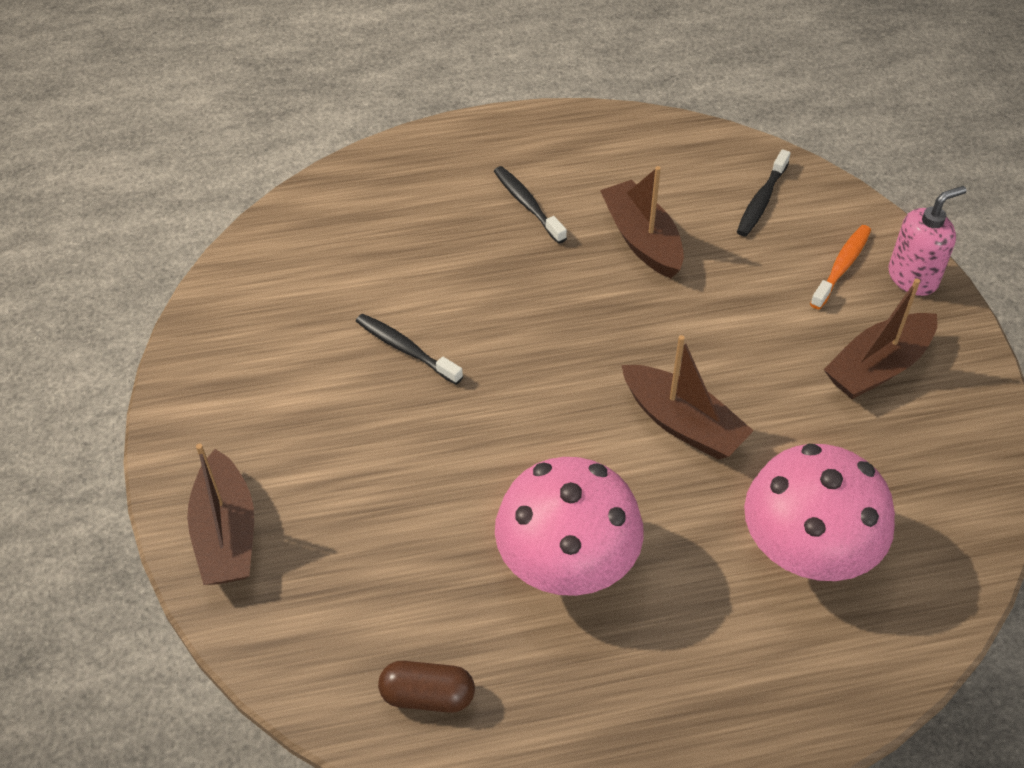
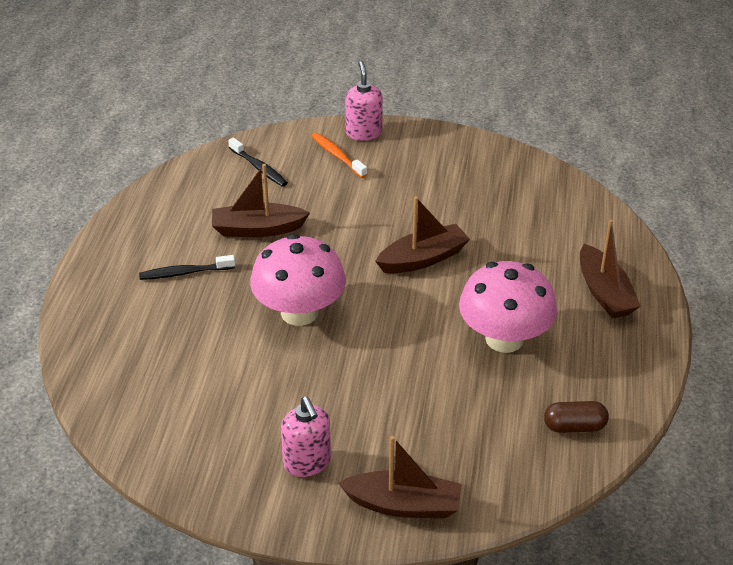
camera: 70 degrees left, 10 degrees down
black toothbrush [356,314,463,385] -> none
brown capsule [378,661,475,713] -> brown capsule turned 60 degrees clockwise [544,401,609,433]
pink mushroom [744,444,895,581] -> pink mushroom moved to [250,234,346,326]
brown boat [823,279,937,399] -> brown boat moved to [580,220,641,319]
none -> pink soap dispenser [281,397,331,477]

